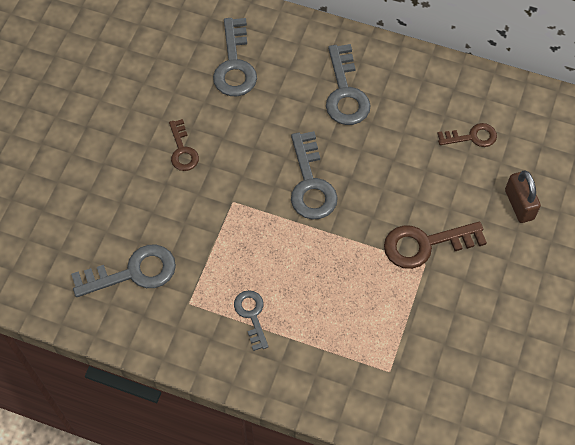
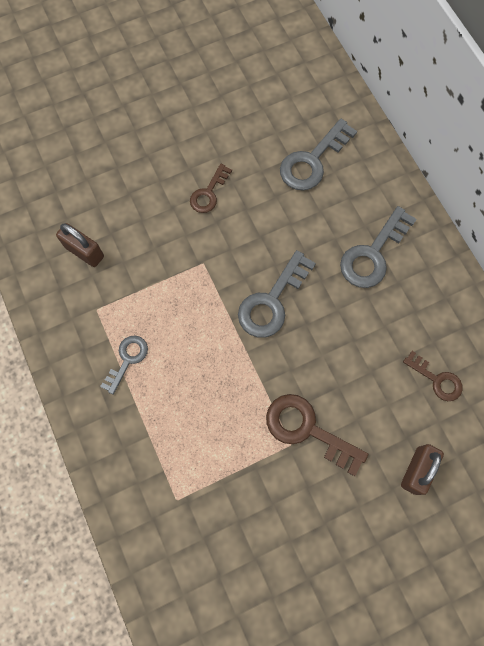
camera: 45 degrees right, 10 degrees up
grey key [71,245,176,297] -> brown padlock [56,223,104,267]

